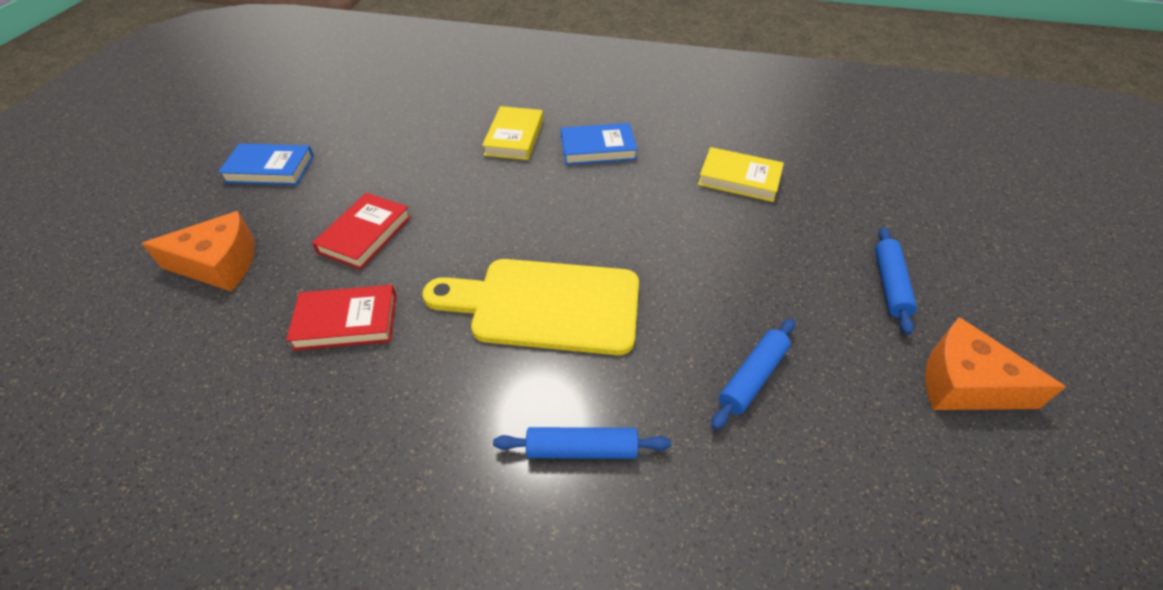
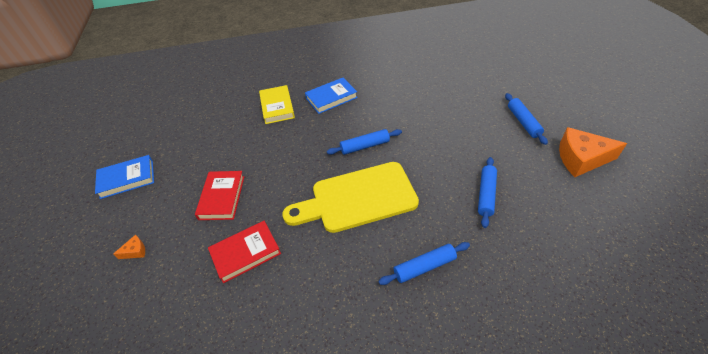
camera: 20 degrees left, 0 degrees up
orange cheese [141,211,255,291] -> orange cheese [113,235,145,259], size x0.43
yellow book [698,147,784,202] -> none
none -> blue rolling pin [327,129,402,155]

